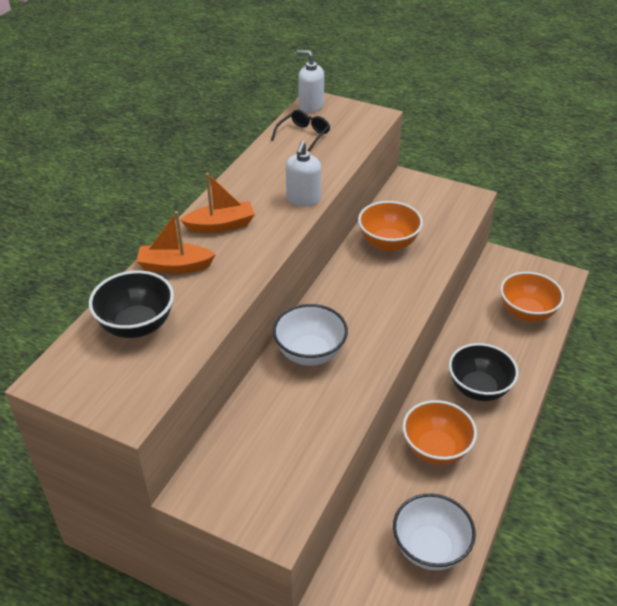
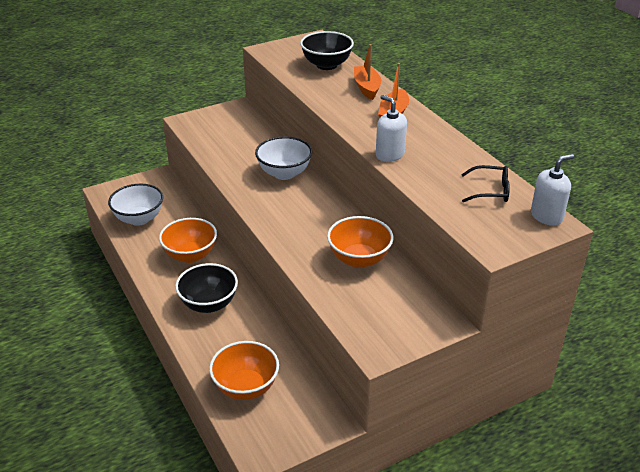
camera: 125 degrees right, 5 degrees down
orange boat [136,211,216,273] -> orange boat turned 45 degrees counterclockwise [354,44,381,100]
black glasses [271,110,330,152] -> black glasses turned 60 degrees counterclockwise [461,165,510,202]

